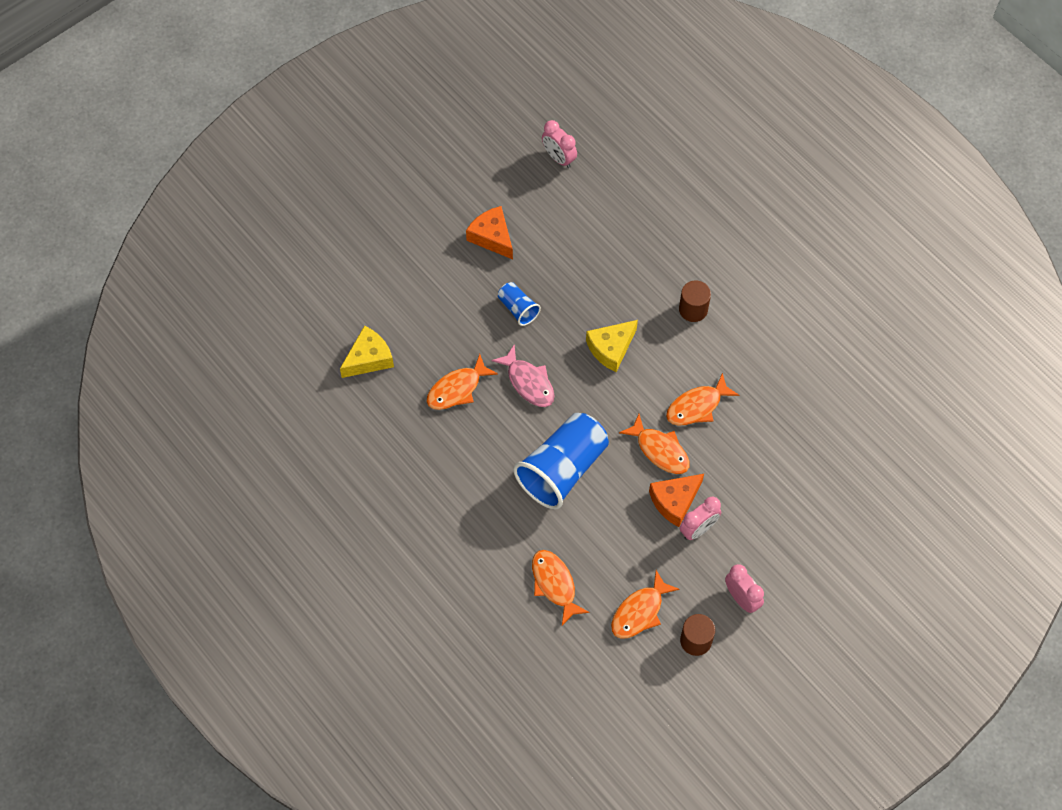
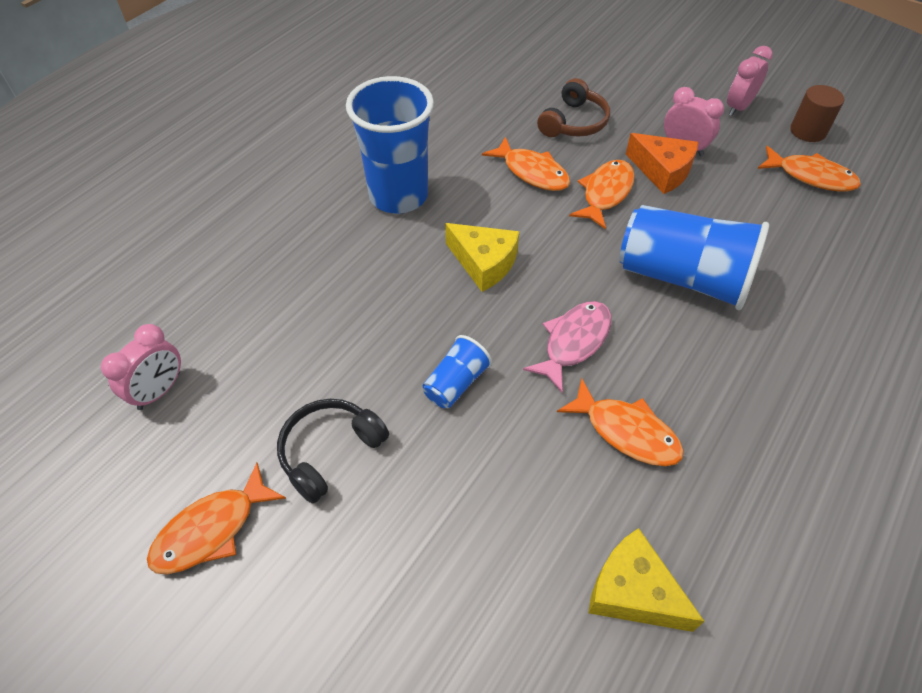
camera: 105 degrees left, 10 degrees down
orange cheese [466,206,513,259] -> black headphones [277,399,389,504]
orange fish [532,550,590,626] -> orange fish moved to [147,463,286,574]
brown cylinder [679,281,711,322] -> blue cup [346,76,434,214]
none -> brown headphones [537,78,610,137]

